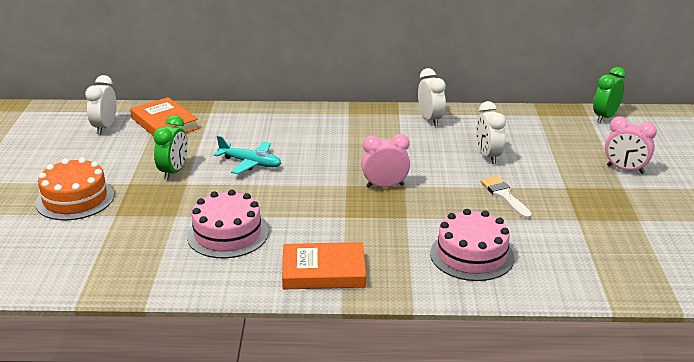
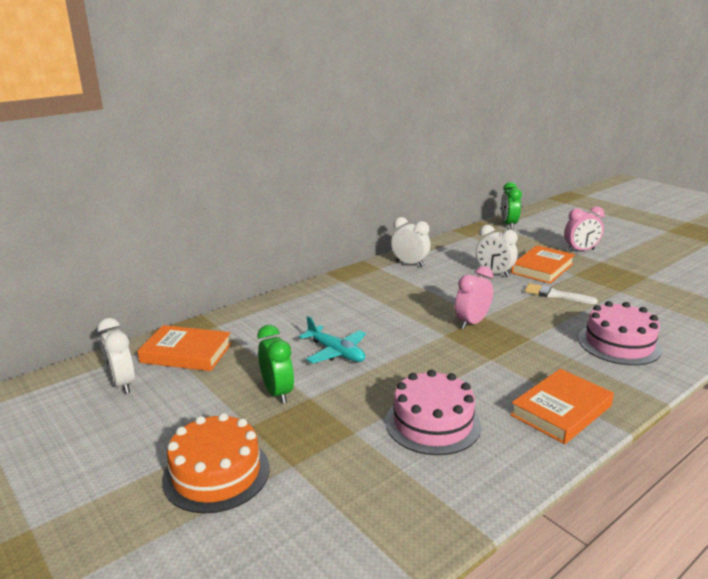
camera: 40 degrees left, 5 degrees down
turquoise plane [214,136,281,174] -> turquoise plane turned 60 degrees clockwise [299,316,366,363]
none -> orange book [511,245,575,284]

